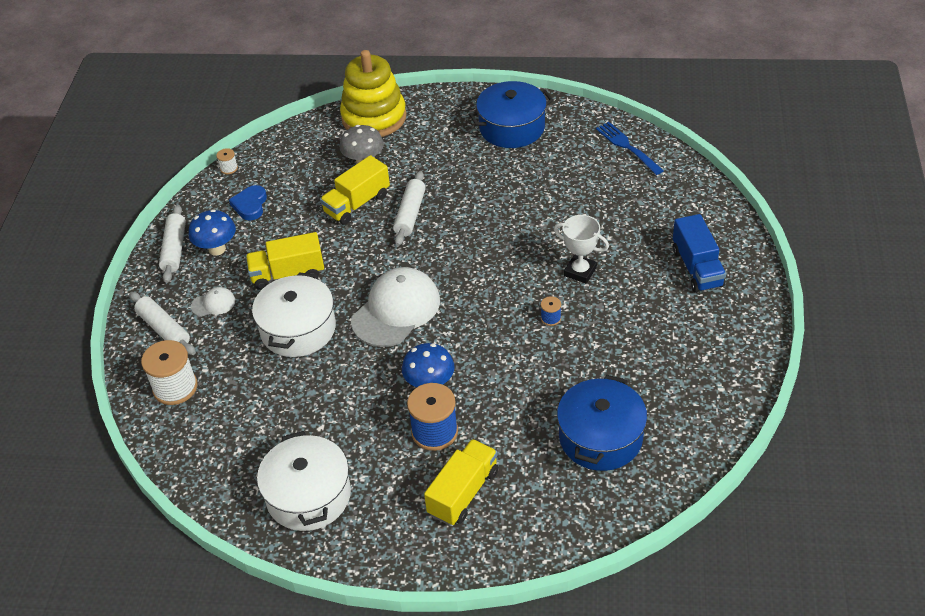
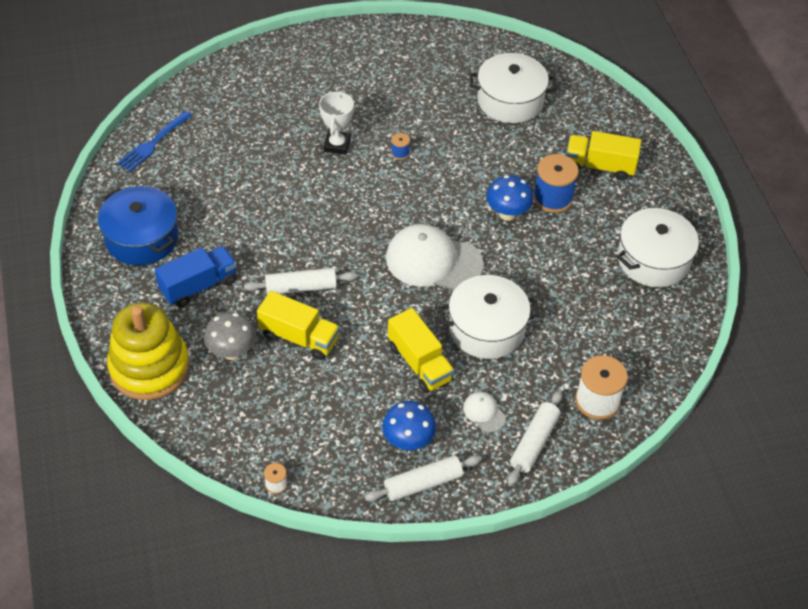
camera: 115 degrees left, 5 degrees up
blue heart [229,185,267,221] -> none
blue pot [557,375,647,471] -> white pot [470,53,556,123]
blue truck [673,214,726,293] -> blue truck moved to [155,246,237,307]

